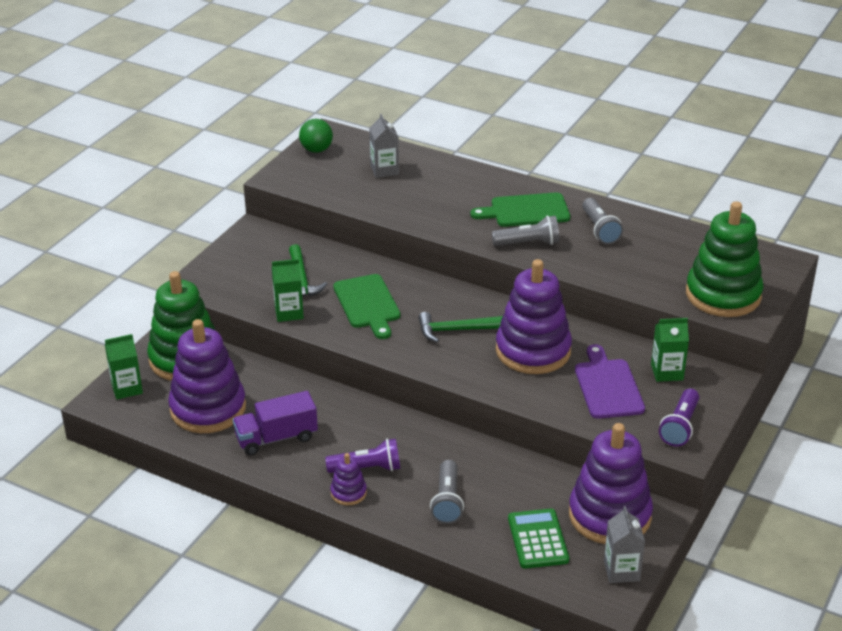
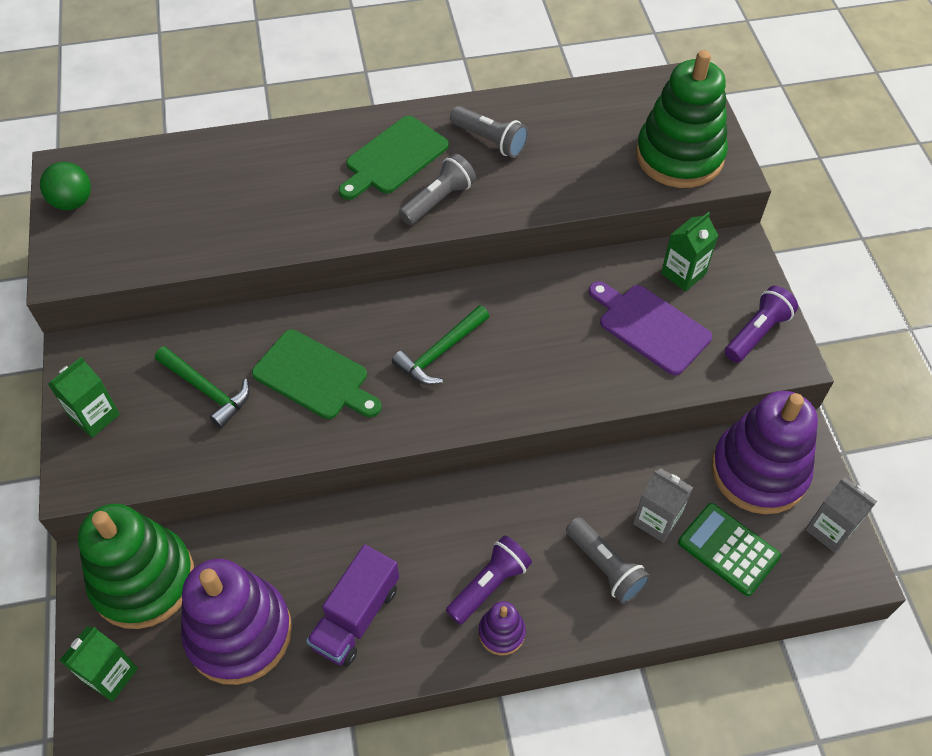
camera: 40 degrees left, 20 degrees up
green carton [272,259,304,322] -> green carton moved to [48,357,120,438]
grey carton [369,113,399,178] -> grey carton moved to [633,468,693,543]
purple stacking toy [496,259,572,374] -> none
purple flashlight [659,388,699,447] -> purple flashlight turned 120 degrees counterclockwise [725,286,798,363]

